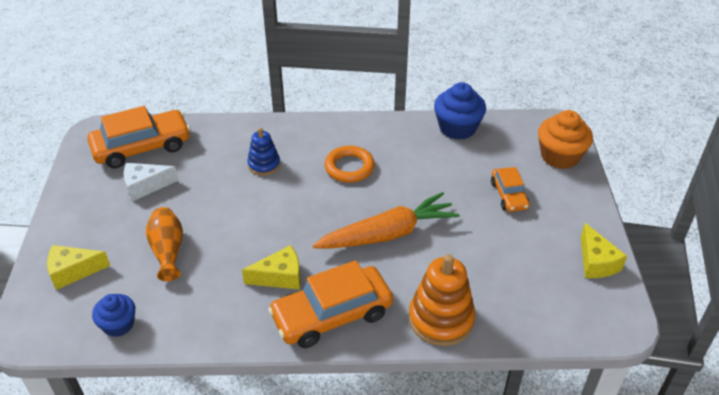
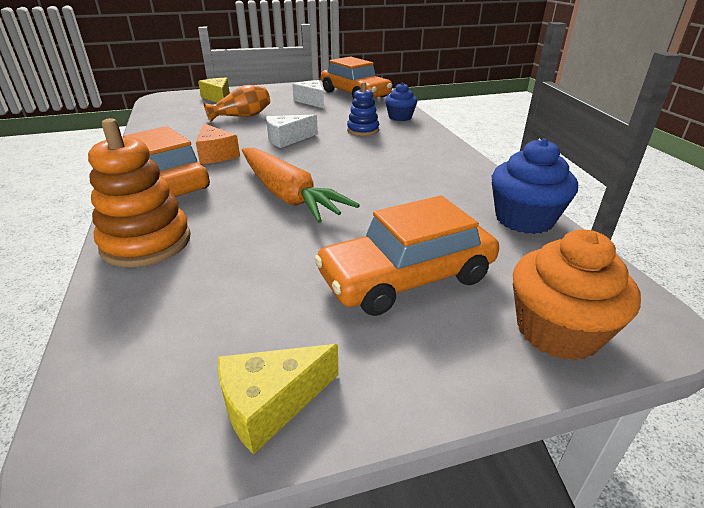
camera: 75 degrees right, 10 degrees down
blue cupcake [92,294,135,337] -> blue cupcake moved to [385,83,417,121]
yellow cheese [242,245,301,290] -> orange cheese [196,123,240,164]
orange ring [325,146,375,183] -> none
orange car [491,167,530,212] -> orange car [314,196,499,316], size x1.81
none -> white cheese [266,114,318,148]

